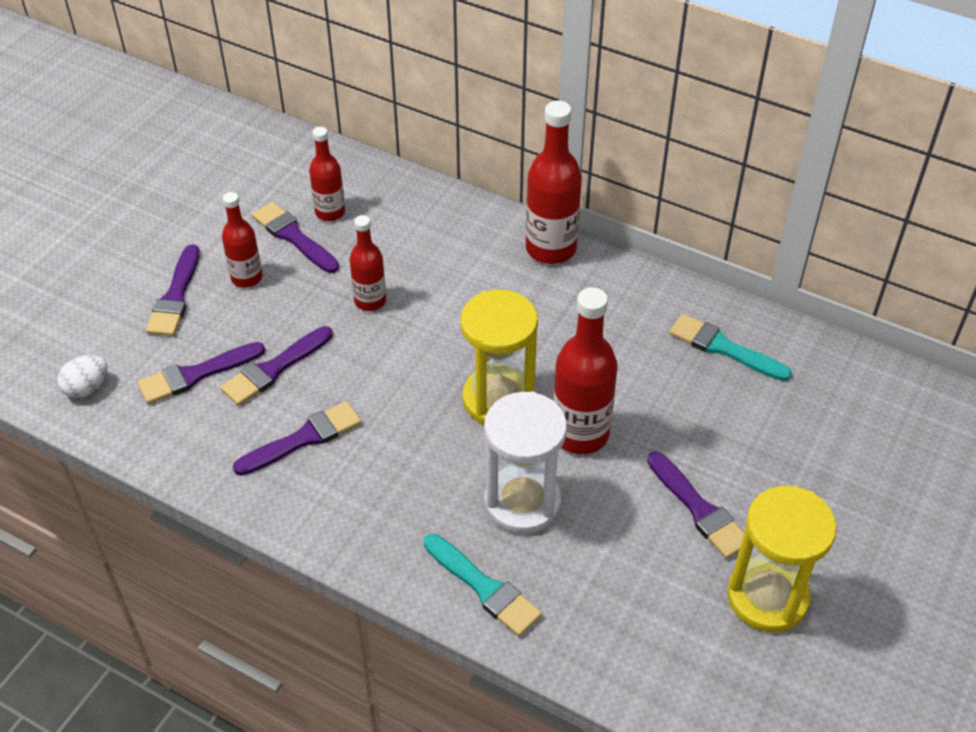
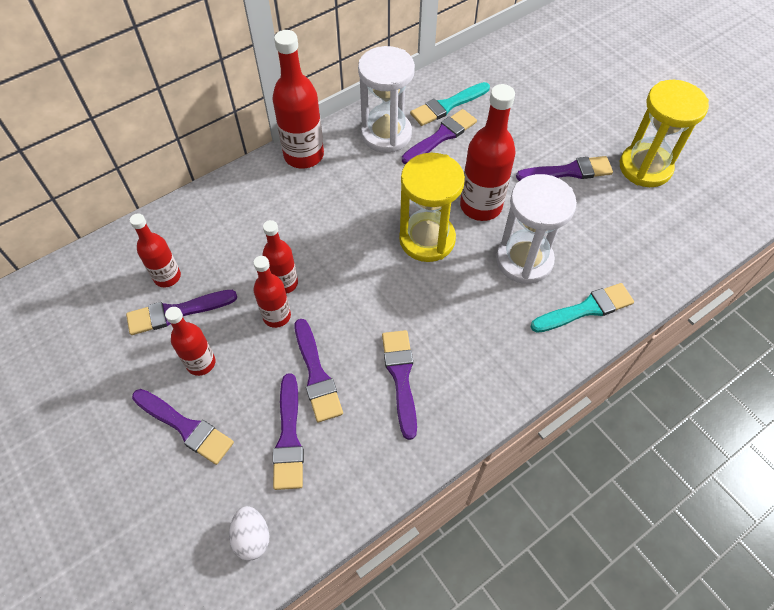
camera: 65 degrees left, 10 degrees up
none -> red bottle [253,256,291,328]
none -> white hourglass [358,46,415,153]
none -> purple brush [402,109,477,164]

